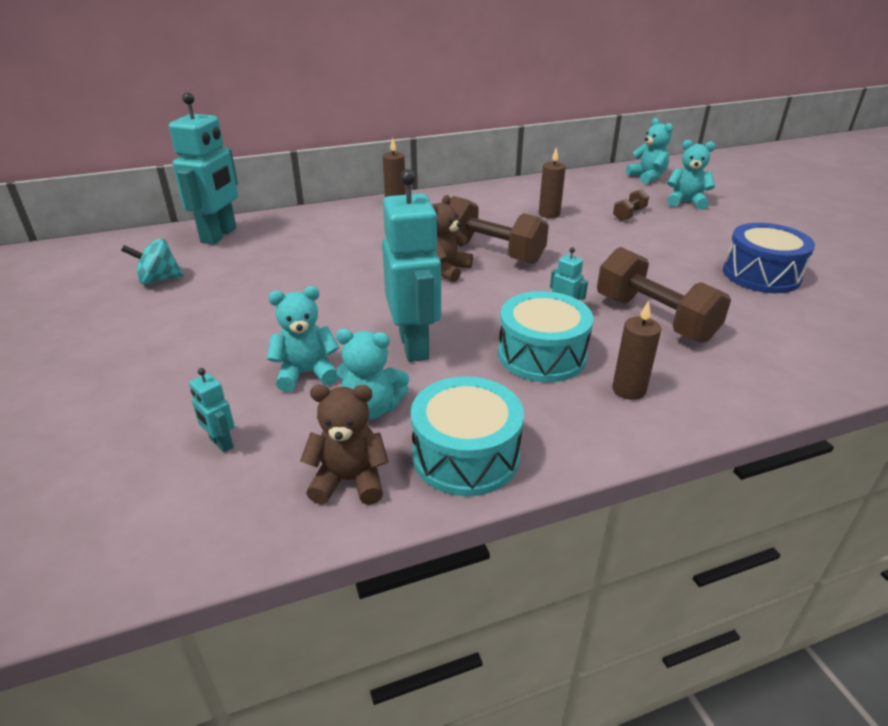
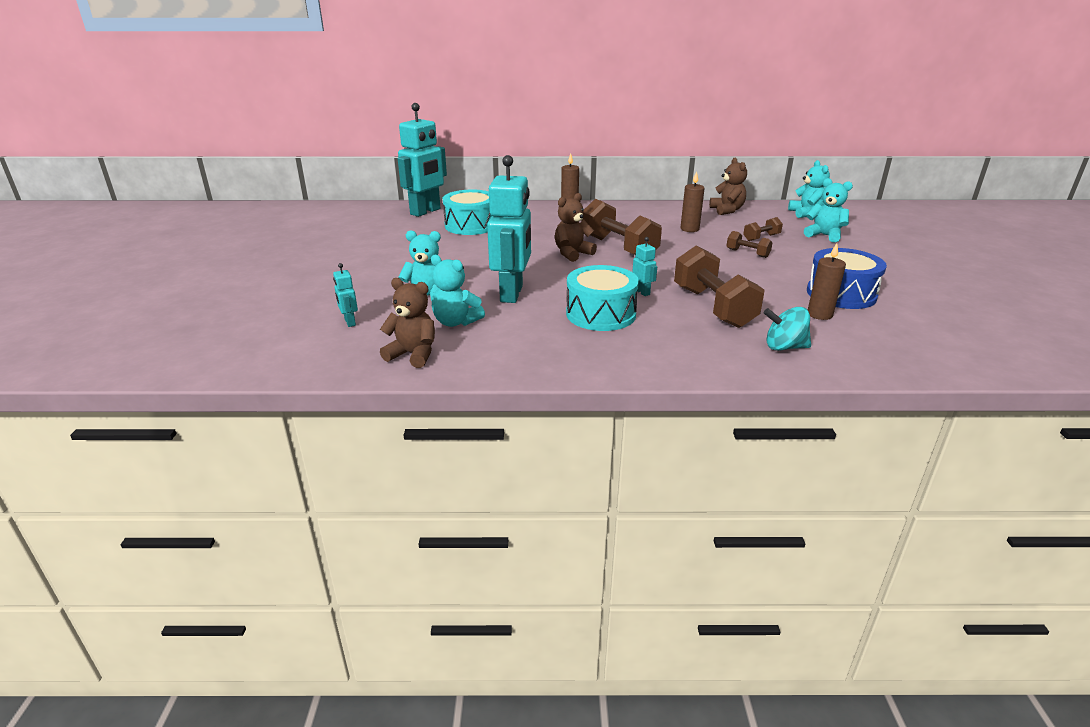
camera: 20 degrees right, 5 degrees down
turquoise spinning top [121,239,184,285] -> turquoise spinning top moved to [763,307,811,351]
turquoise drum [411,376,524,496] -> turquoise drum moved to [443,189,492,235]
brown candle [612,300,661,400] -> brown candle moved to [808,243,846,320]
none -> brown teddy bear [709,158,747,215]
none -> brown dumbbell [727,231,772,258]

